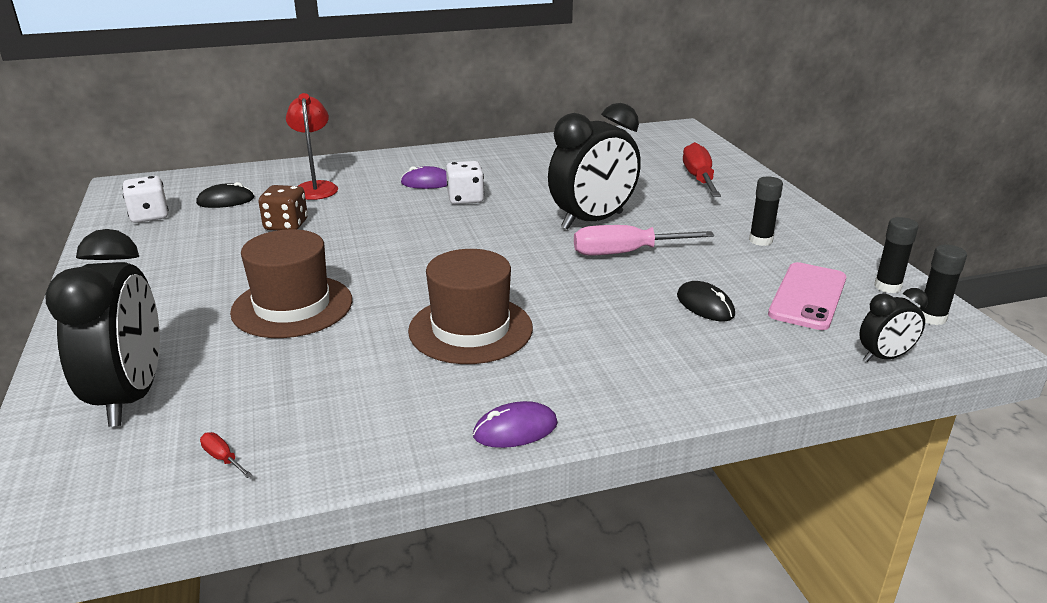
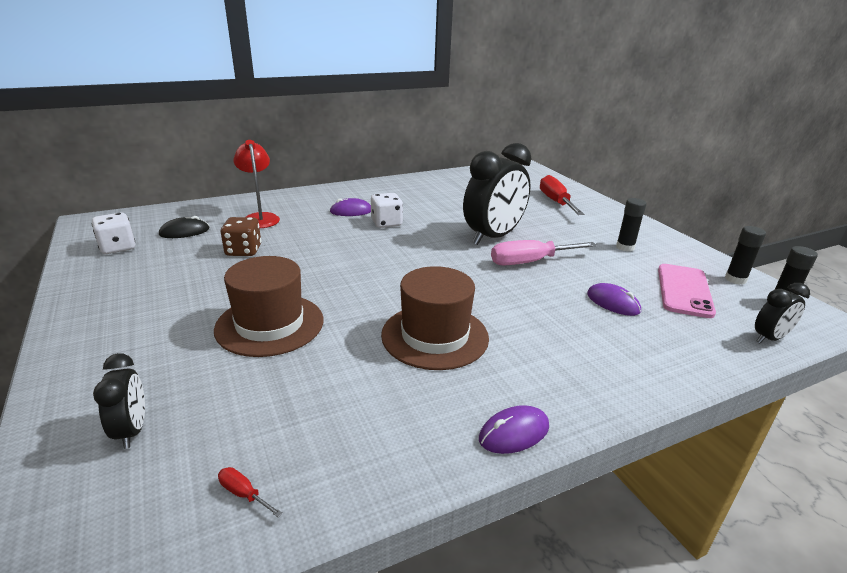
camera: 10 degrees left, 0 degrees up
black clock [45,229,160,427] -> black clock [93,353,145,449], size x0.49
black mouse [677,281,735,321] -> purple mouse [587,283,641,316]

